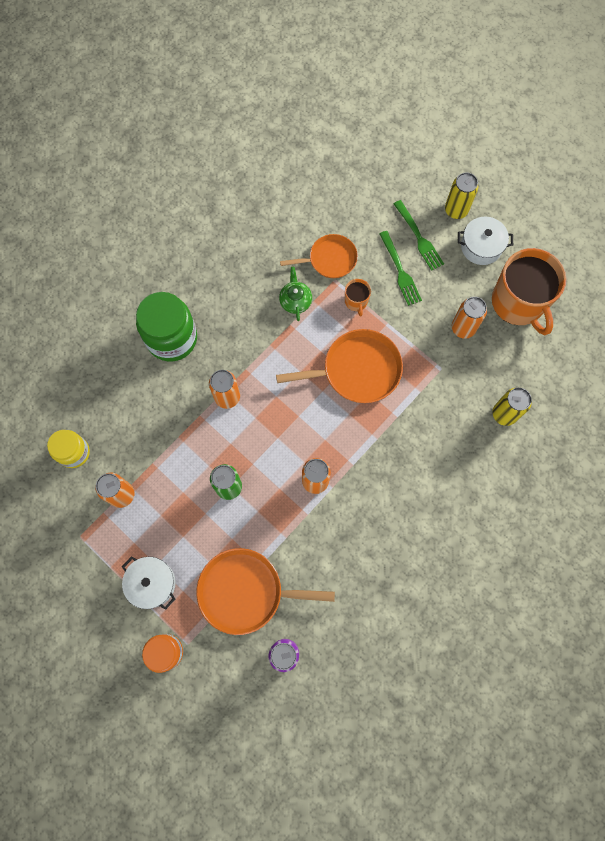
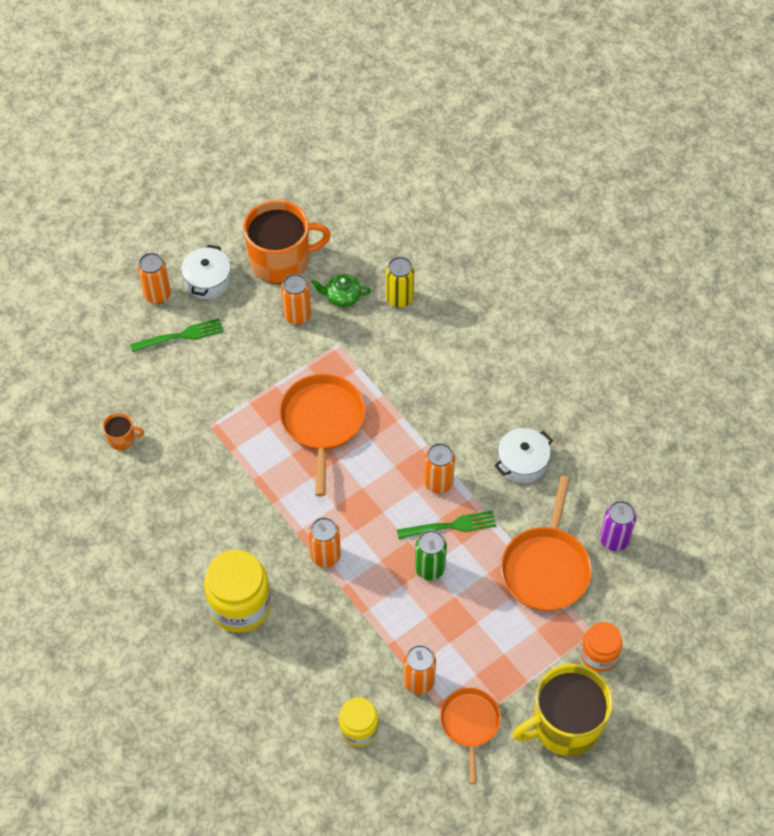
camera: 80 degrees left, 15 degrees down
white pot [122,556,176,610] -> white pot moved to [495,428,553,483]
green jar [136,292,197,362] -> yellow jar [204,550,271,633]
green teapot [279,267,312,321] -> green teapot moved to [311,274,371,307]
orange pan [280,234,358,278] -> orange pan moved to [440,688,501,784]
orange mug [345,279,371,316] -> orange mug moved to [103,413,144,450]
green fork [379,231,422,306] -> green fork moved to [397,510,496,539]
yellow can [445,173,478,219] -> orange can [137,253,171,304]
none -> yellow mug [513,664,613,756]

